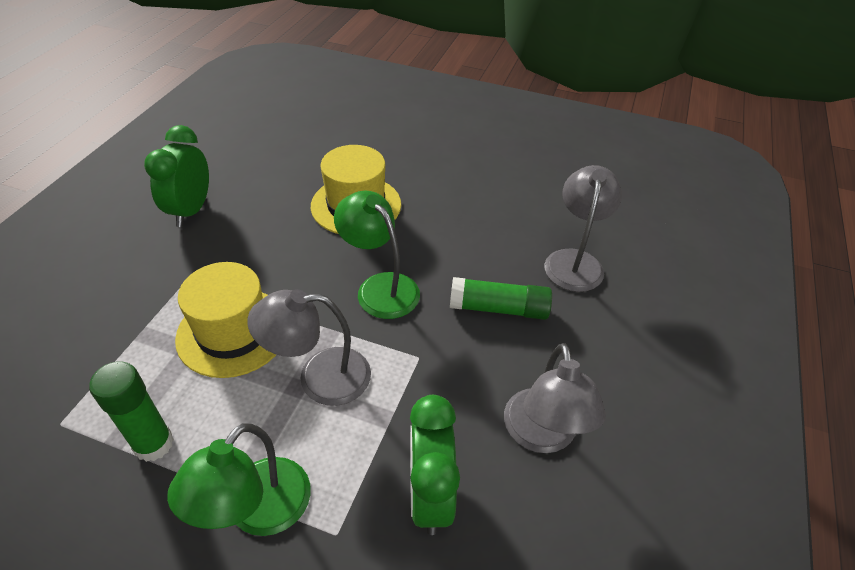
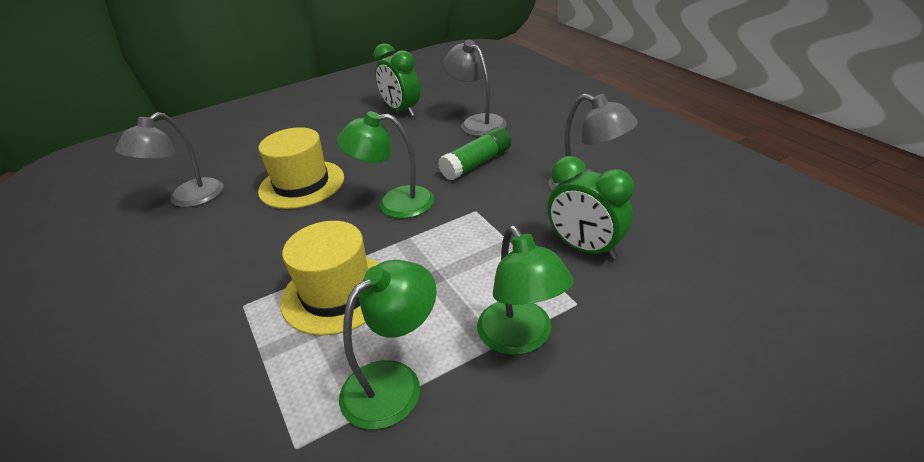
camera: 45 degrees left, 10 degrees down
green glue stick [89,361,174,462] -> green lamp [339,260,437,430]
green clock [144,125,209,227] -> green clock moved to [373,43,420,117]
grey lamp [247,289,371,406] -> grey lamp moved to [115,112,223,208]

